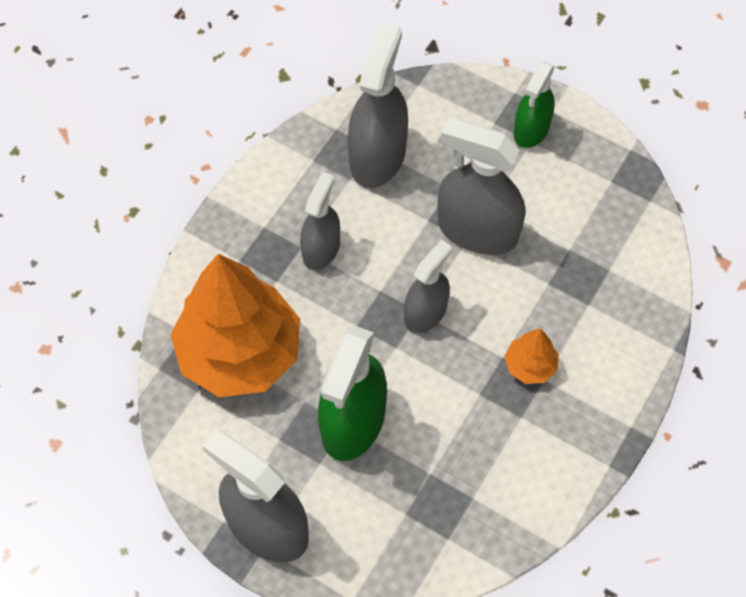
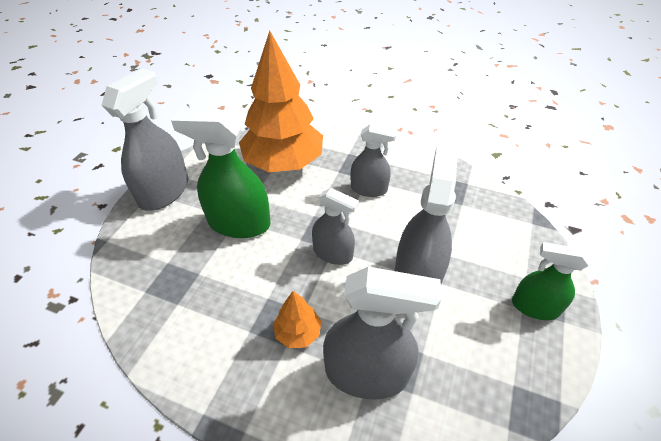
camera: 80 degrees right, 15 degrees down
grey spray bottle [348,21,408,188] -> grey spray bottle moved to [323,267,441,399]

